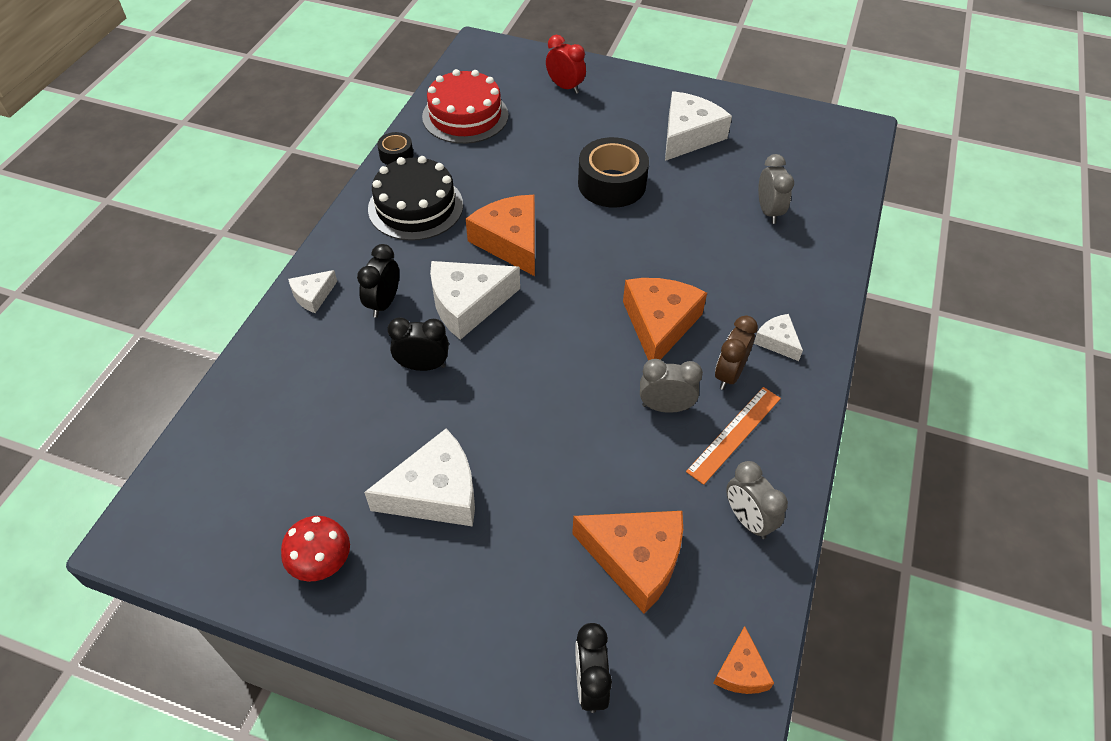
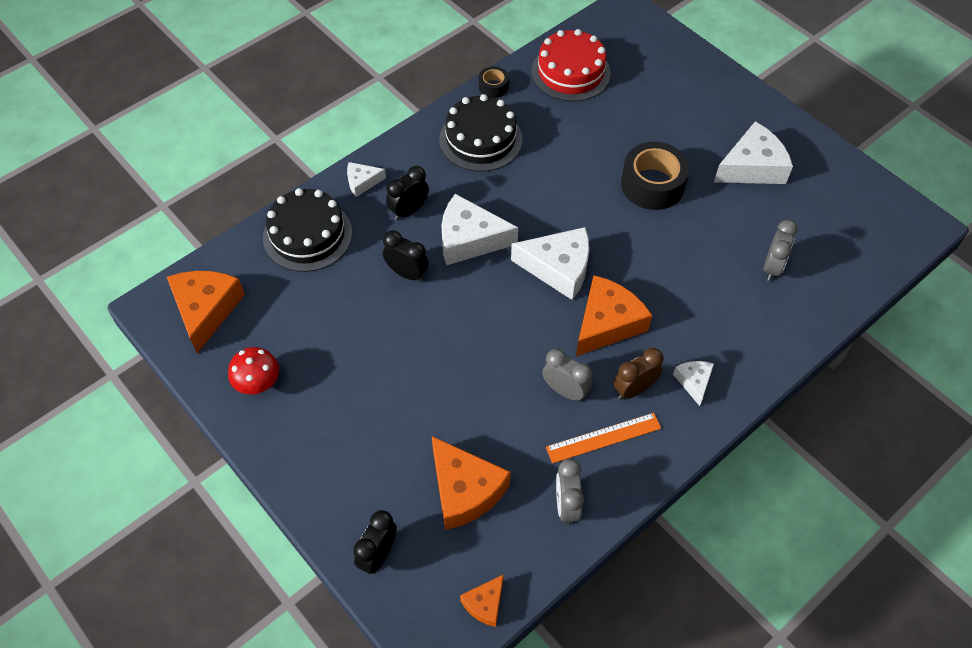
camera: 30 degrees right, 5 degrees up
white cheese [364,429,475,526] -> white cheese moved to [511,227,589,300]
orange cheese [466,195,535,276] -> orange cheese moved to [167,271,245,353]
red clock [546,35,586,94] -> none
none -> black cake [263,188,352,272]

